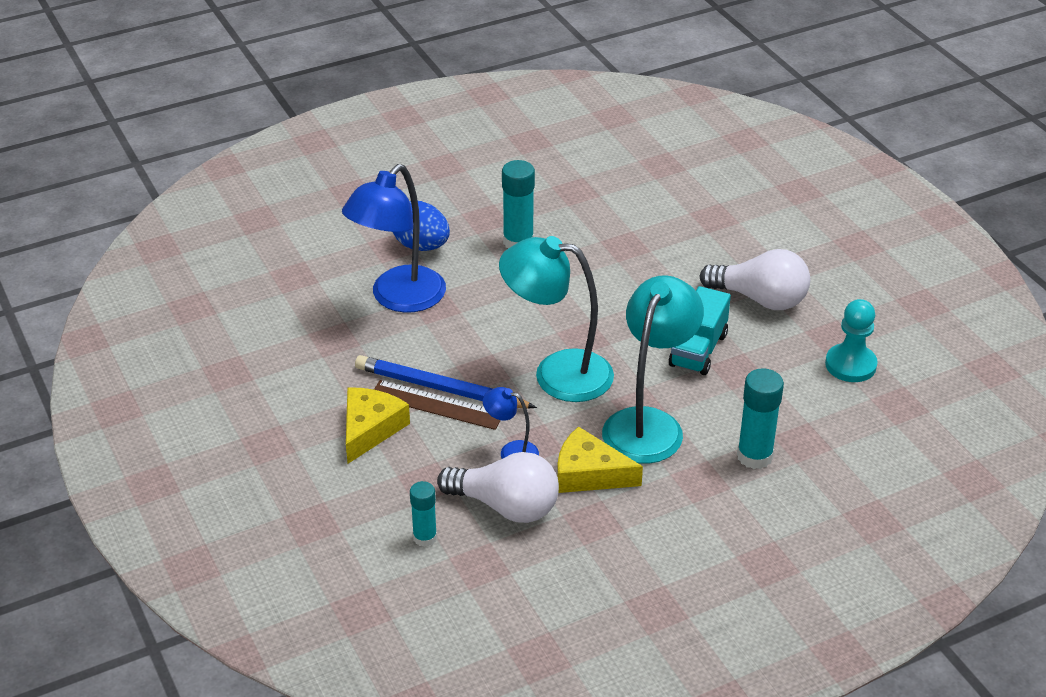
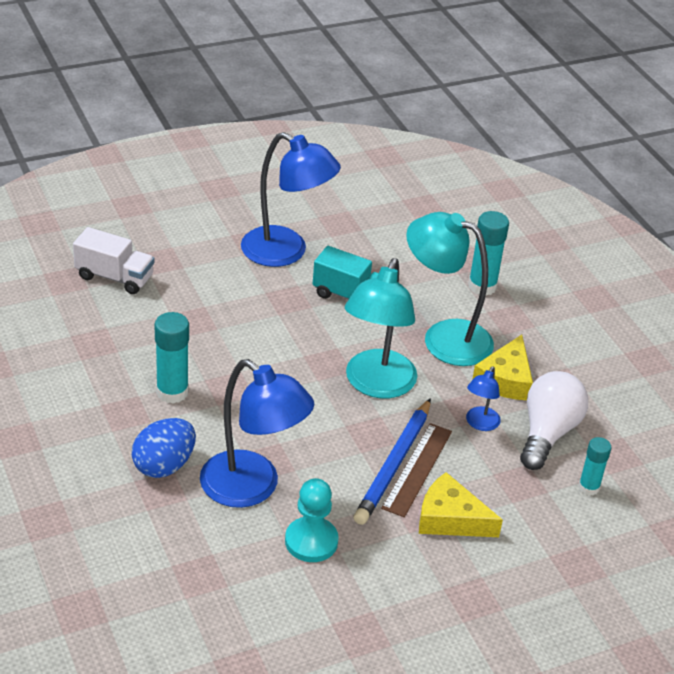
camera: 90 degrees left, 0 degrees up
white light bulb [700,249,810,310] -> blue lamp [241,132,341,267]
turquoise pawn [825,299,878,382] -> turquoise pawn moved to [285,478,339,562]
none -> white truck [73,227,154,294]

